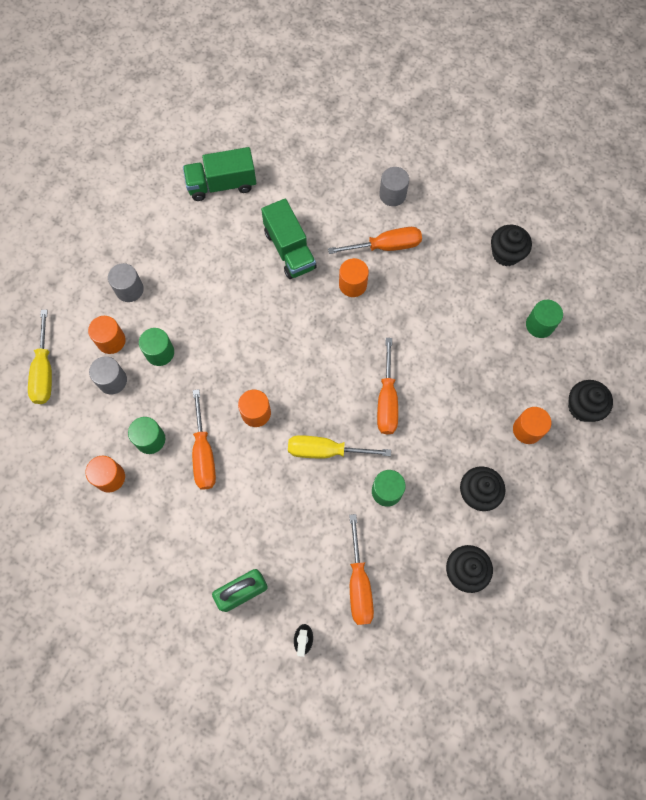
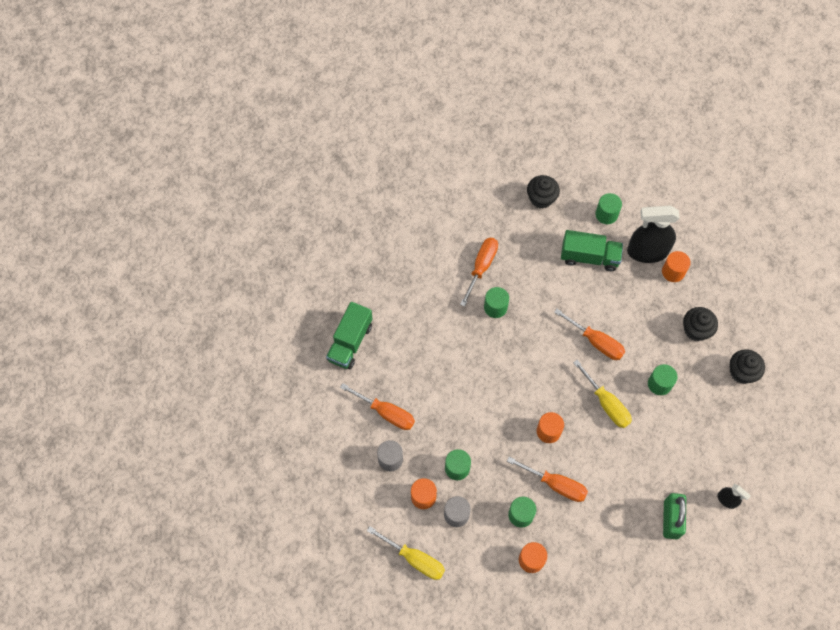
camera: 55 degrees left, 5 degrees down
green truck [261,198,317,279] -> green truck moved to [561,230,623,271]
yellow screwdriver [288,435,391,458] -> yellow screwdriver turned 75 degrees counterclockwise [573,360,632,428]
orange cylinder [339,258,369,297] -> green cylinder [484,287,509,318]
orange screwdriver [349,514,374,625] -> orange screwdriver moved to [340,383,415,430]
grey cylinder [379,167,409,206] -> none
black cupcake [568,380,613,422] -> none
none -> black spray bottle [627,206,680,263]

